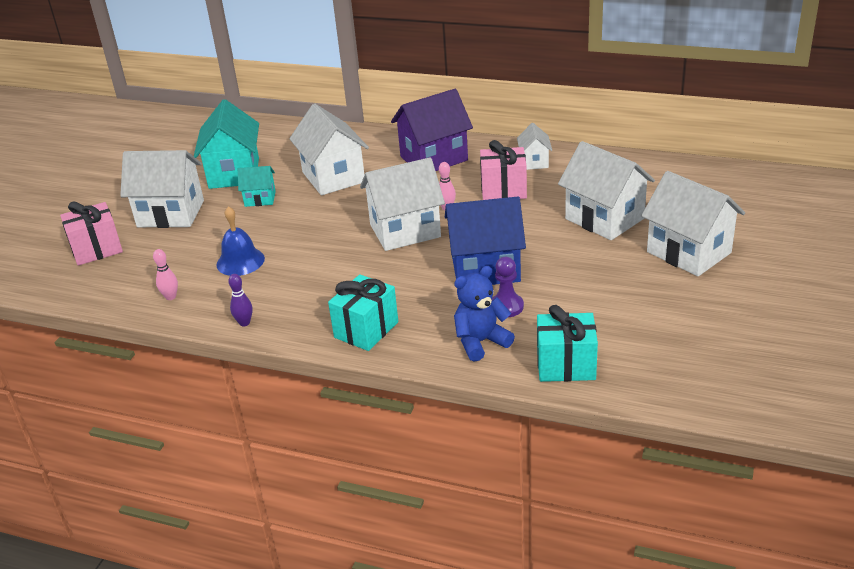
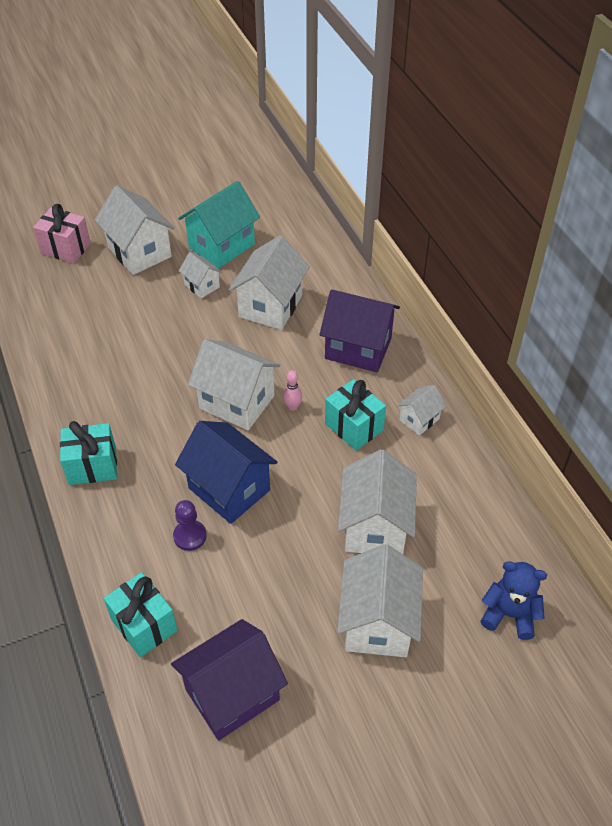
camera: 45 degrees right, 15 degrees up
pink bowling pin [153,249,178,300] -> none
blue bell [216,206,265,276] -> none
purple bowling pin [228,274,253,326] -> none
turquoise house [238,166,276,207] -> white house [179,252,222,299]
blue teddy bear [454,266,515,362] -> blue teddy bear moved to [481,561,547,640]
pink gift [480,140,527,200] -> turquoise gift [325,379,386,451]
none -> purple house [171,619,288,741]

